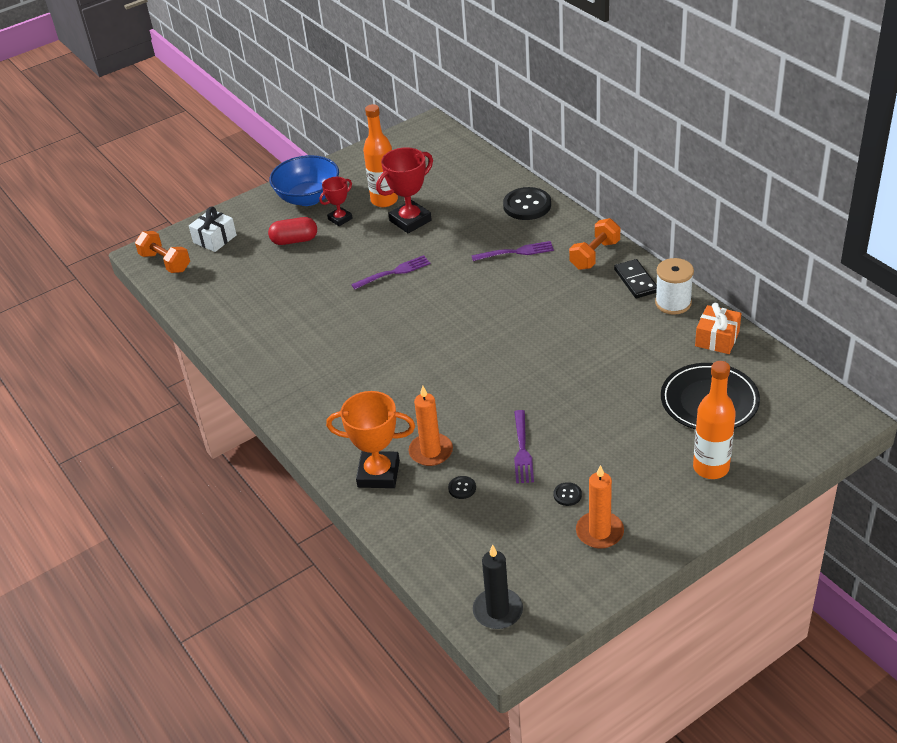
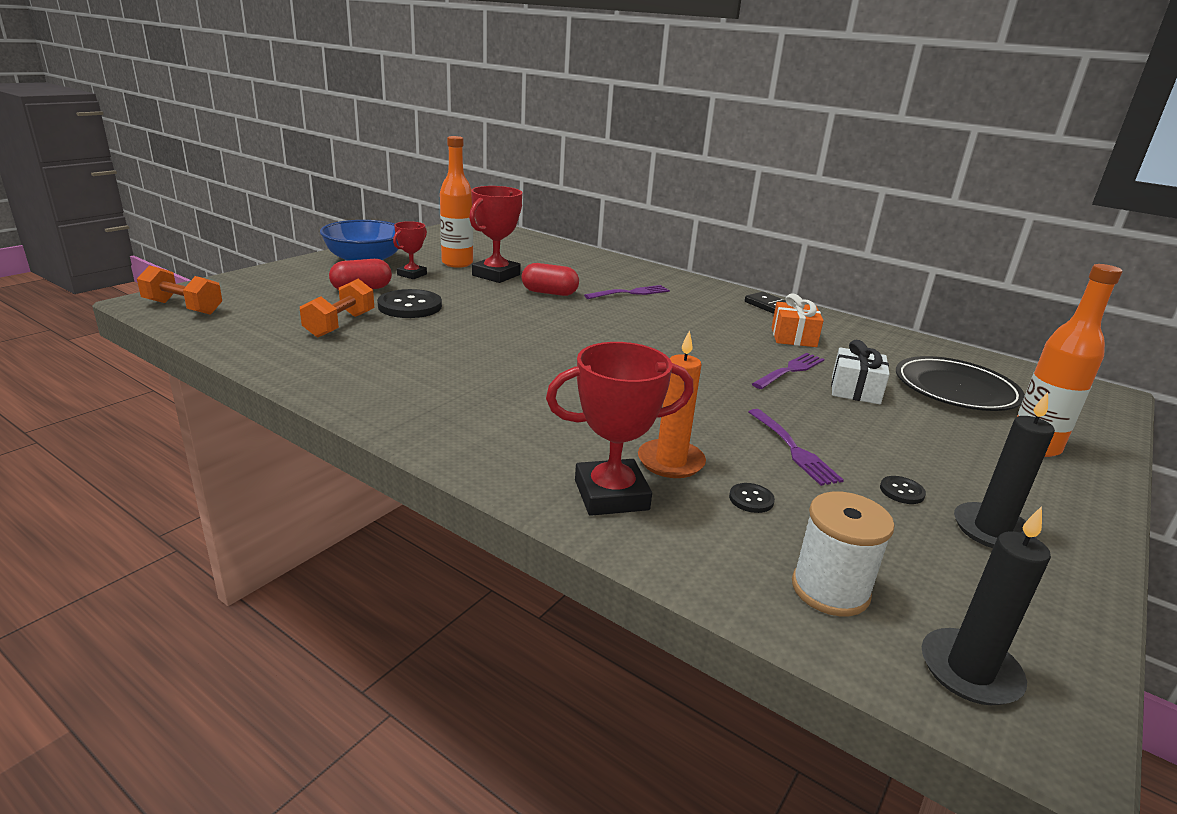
camera: 25 degrees left, 15 degrees down
white gift [189,207,237,252] -> white gift moved to [831,340,890,404]
orange trophy [326,391,415,488] -> red trophy [546,342,694,516]
purple fork [351,255,431,289] -> purple fork moved to [752,353,824,389]
black button [503,187,551,220] -> black button moved to [377,289,442,318]
orange dumbbell [569,218,620,270] -> orange dumbbell moved to [300,279,374,337]
orange candle [576,465,624,549] -> black candle [954,392,1055,548]
white spool [655,258,694,315] -> white spool moved to [792,491,895,616]
orange gift [695,303,741,354] -> orange gift moved to [772,293,824,347]
none -> red capsule [522,263,579,296]

